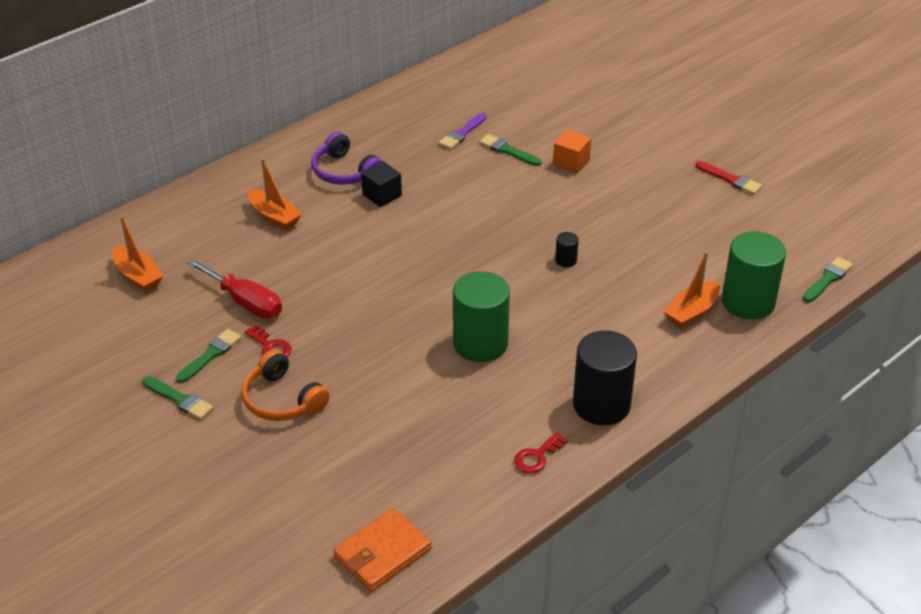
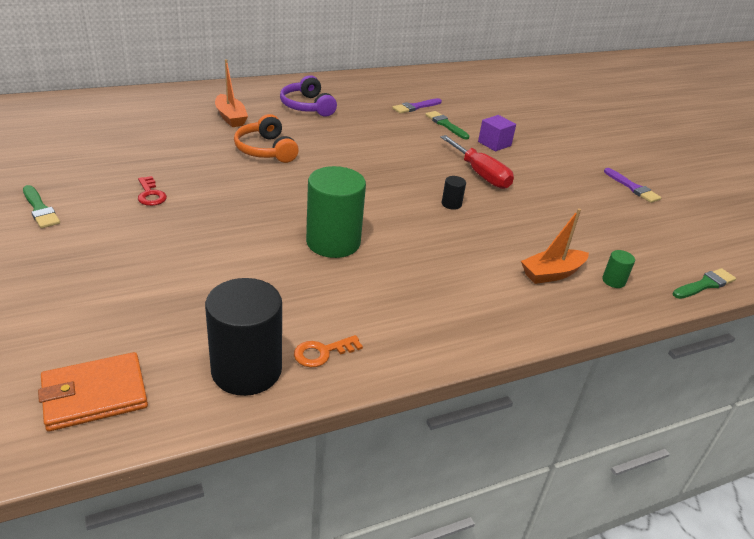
camera: 15 degrees right, 5 degrees down
orange boat [112,216,163,292] -> none
green brush [176,329,242,383] -> none
red screwdriver [187,258,282,319] -> red screwdriver moved to [440,135,514,189]
orange headphones [242,349,330,421] -> orange headphones moved to [234,114,299,163]
black cube [361,161,402,207] -> none
red key [514,432,568,474] -> orange key [294,335,363,367]
orange cube [553,130,591,174] -> purple cube [478,115,516,151]
black cylinder [573,331,637,425] -> black cylinder moved to [205,278,282,396]
red brush [696,161,762,195] -> purple brush [604,168,661,203]
green cylinder [722,231,786,320] -> green cylinder [602,250,635,288], size x0.42

